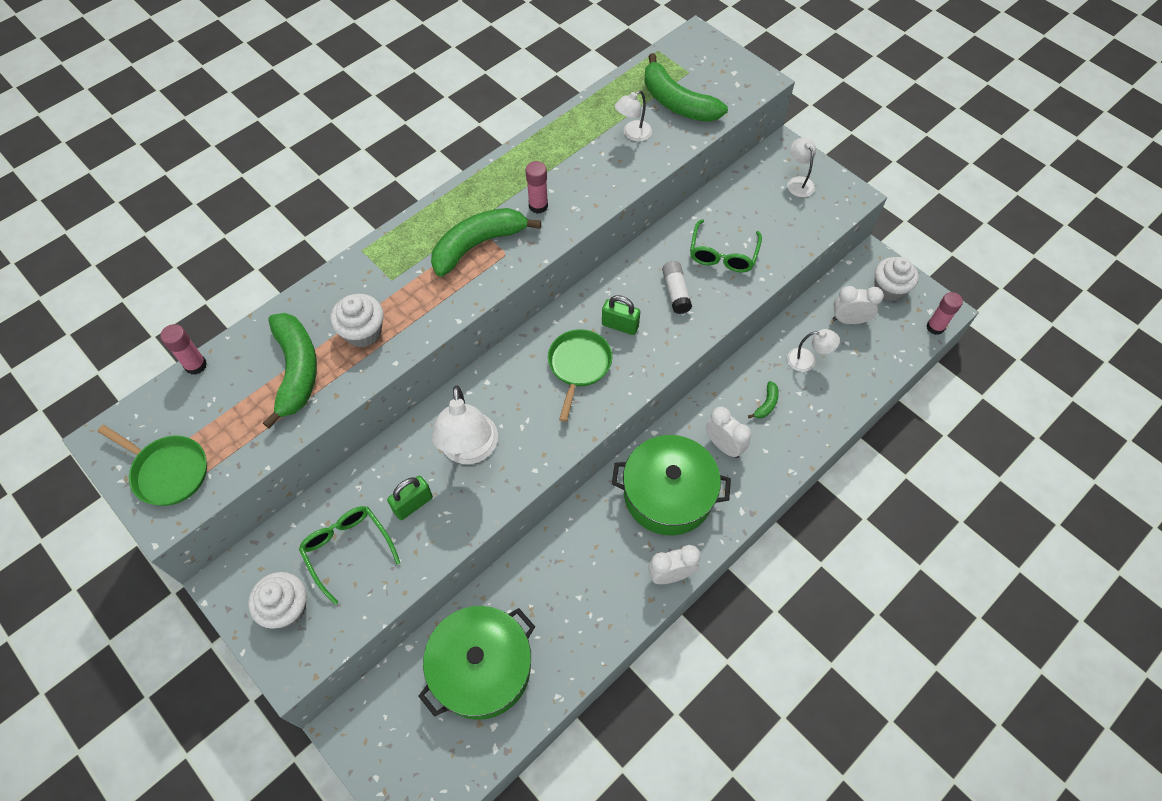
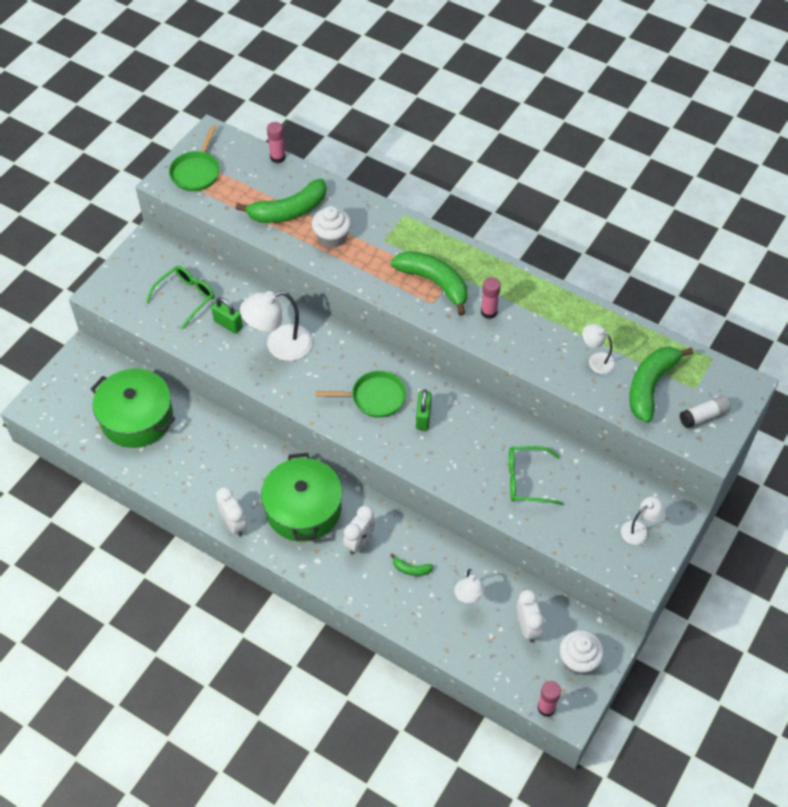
camera: 75 degrees right, 5 degrees down
white cupcake [248,572,306,629] -> none
white glue stick [662,261,692,314] -> white glue stick moved to [680,395,731,428]

